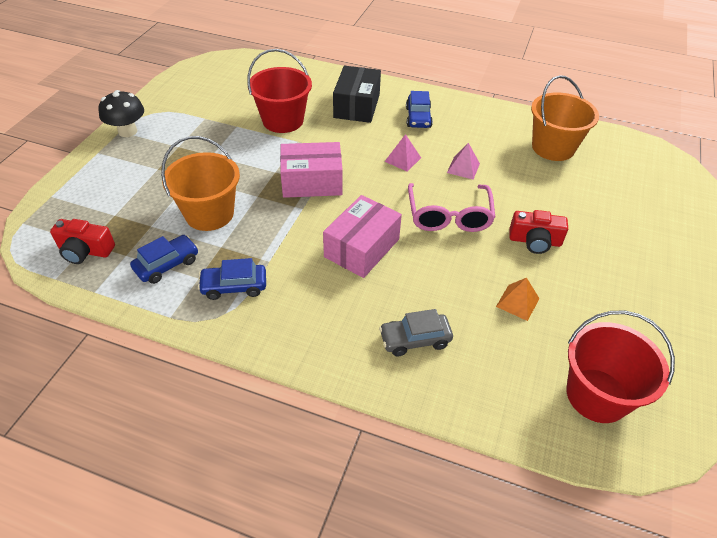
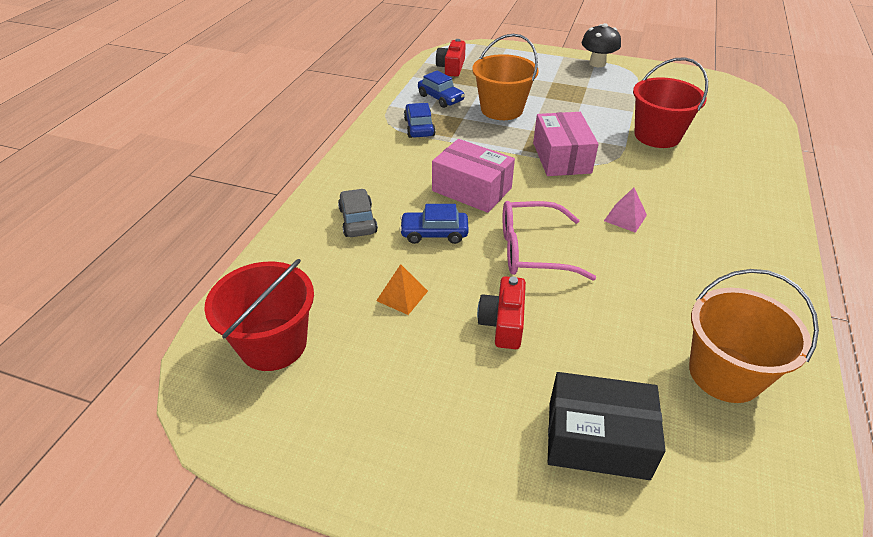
camera: 90 degrees right, 5 degrees down
black box [333,66,381,123] -> black box moved to [548,372,666,480]
blue car [406,91,433,128] -> blue car moved to [399,204,469,244]
pink pyramid [447,143,480,180] -> none

